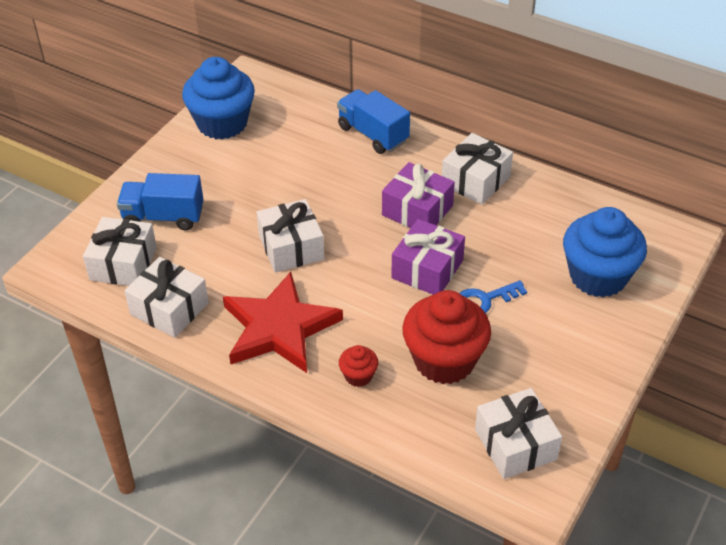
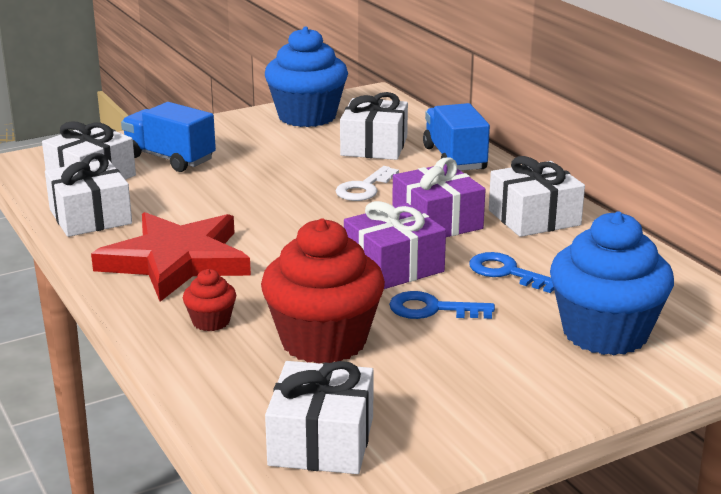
camera: 30 degrees right, 20 degrees down
white gift [257,199,324,273] -> white gift moved to [340,92,408,160]
none -> white key [336,166,399,201]
none -> blue key [469,252,554,293]

